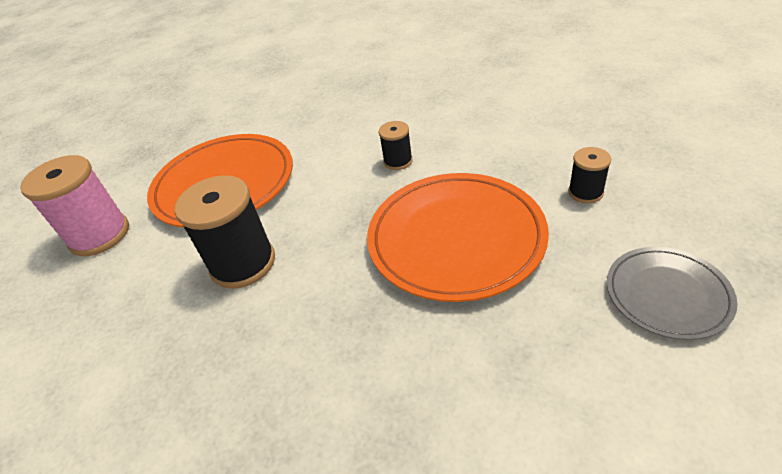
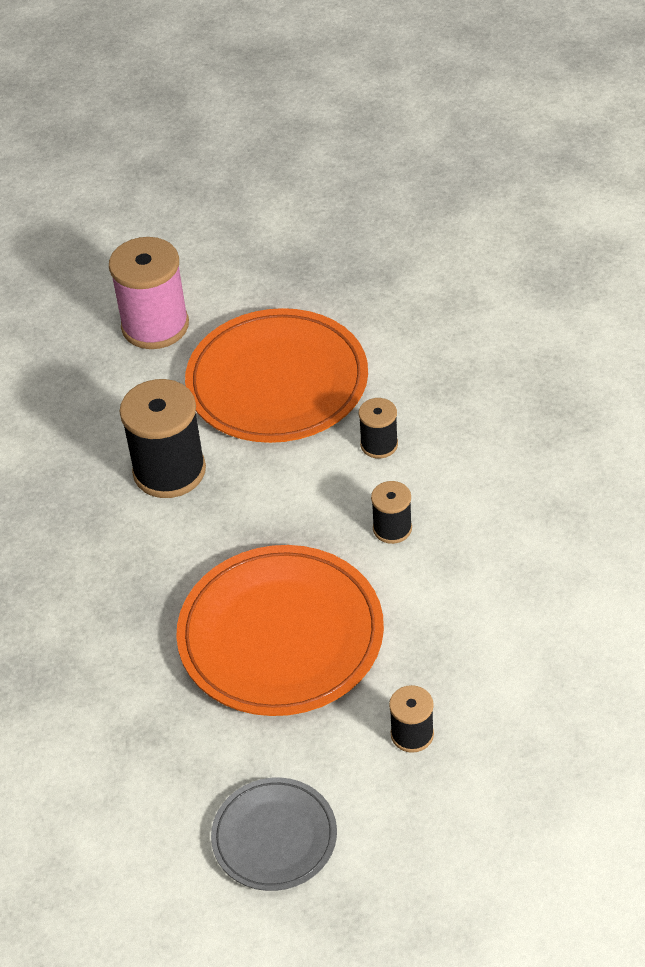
camera: 60 degrees right, 5 degrees up
none -> black spool [359,398,398,458]

